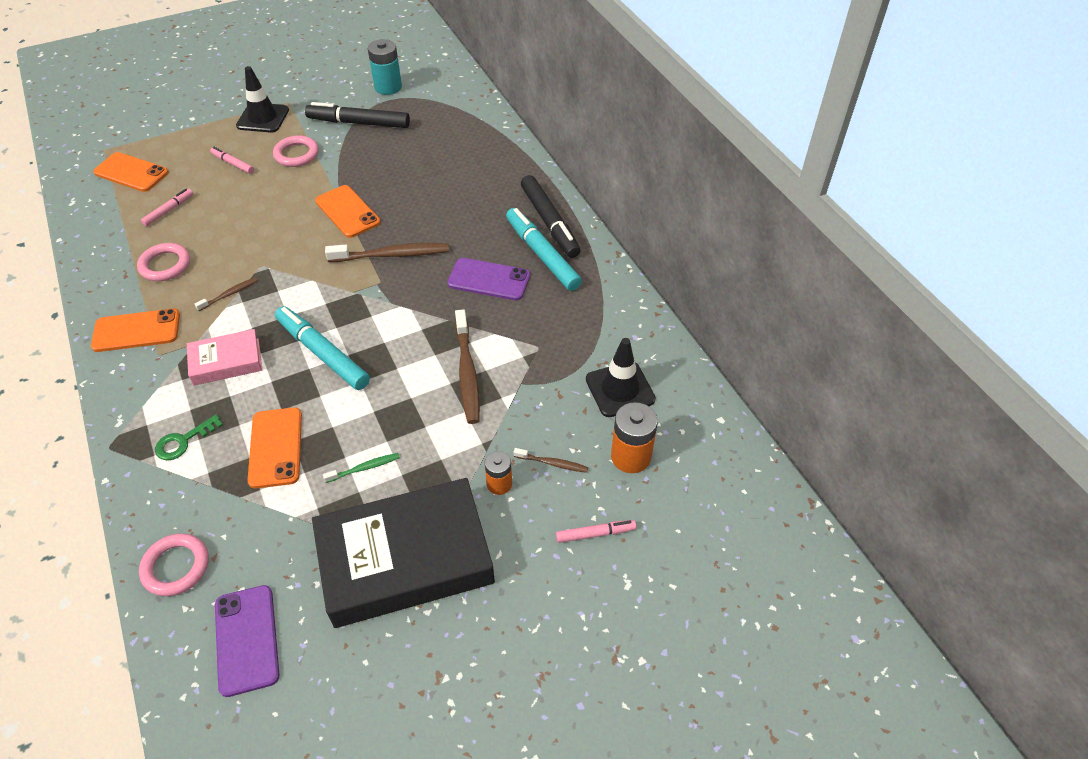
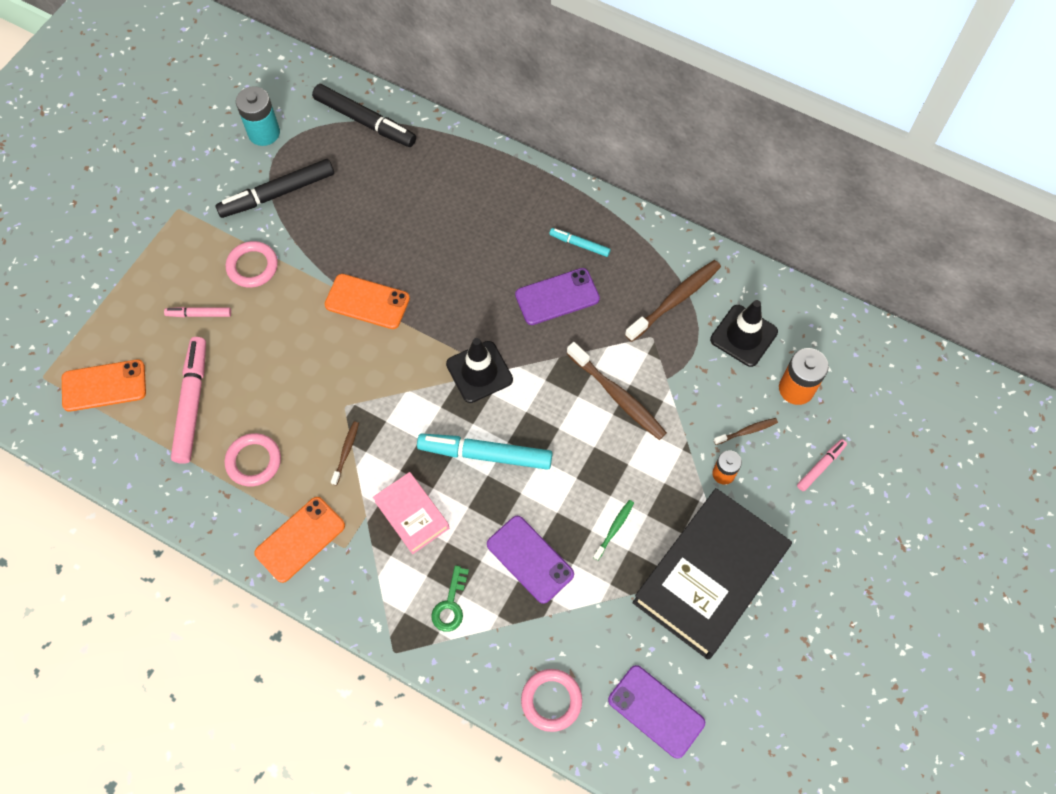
camera: 35 degrees left, 15 degrees up
pink marker [141,189,193,226] -> pink marker [171,337,206,464], size x1.95
pink book [187,329,262,386] -> pink book turned 75 degrees counterclockwise [373,472,449,554]
black traffic cone [236,66,289,133] -> black traffic cone moved to [446,338,513,403]
orange phone [247,408,302,489] -> purple phone [487,516,574,604]
brown toothbrush [325,243,449,262] -> brown toothbrush moved to [625,260,721,342]
turquoise marker [506,208,582,291] -> turquoise marker [549,228,611,257], size x0.51
black marker [521,175,580,258] -> black marker moved to [312,84,416,147]

